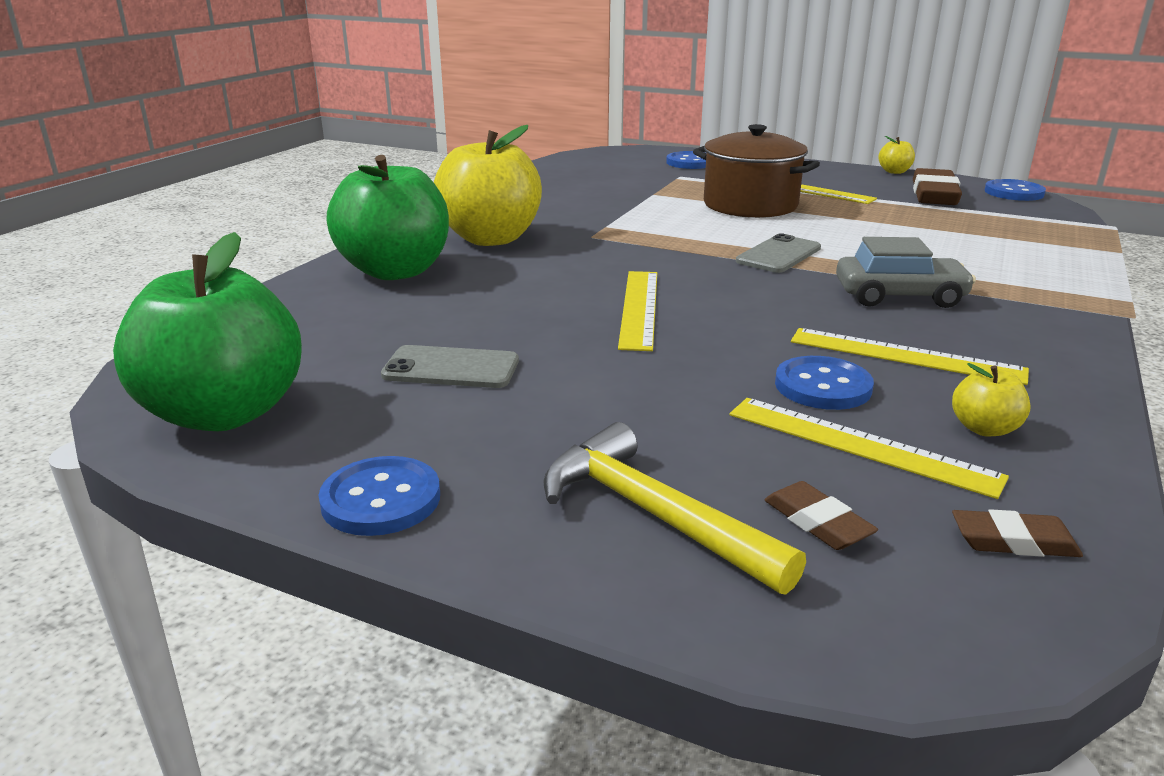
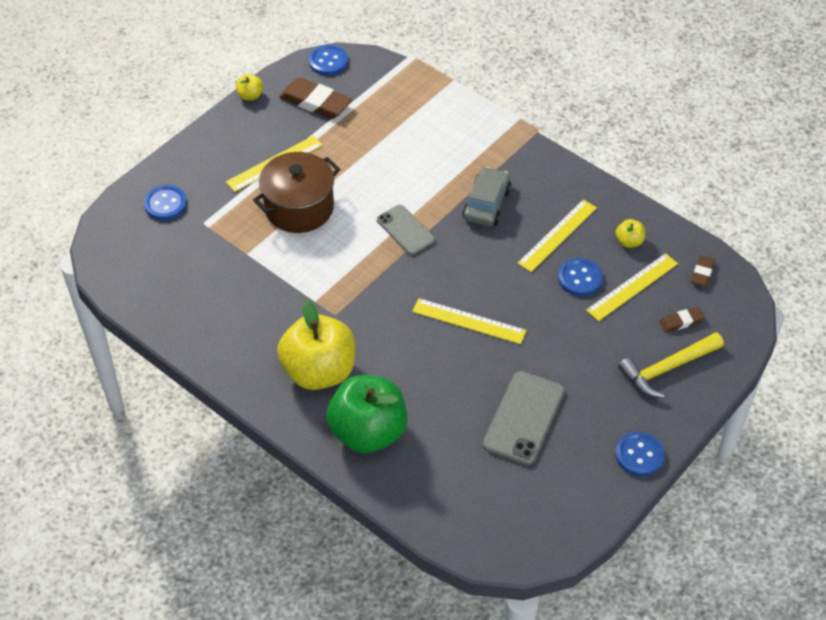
camera: 75 degrees left, 25 degrees up
green apple [113,232,302,431] -> none
grey phone [381,345,519,388] -> grey phone [483,371,564,465], size x1.51

